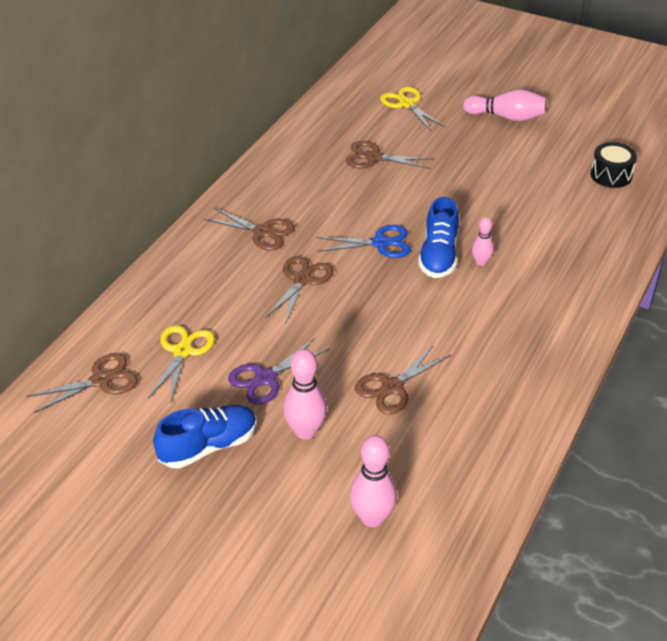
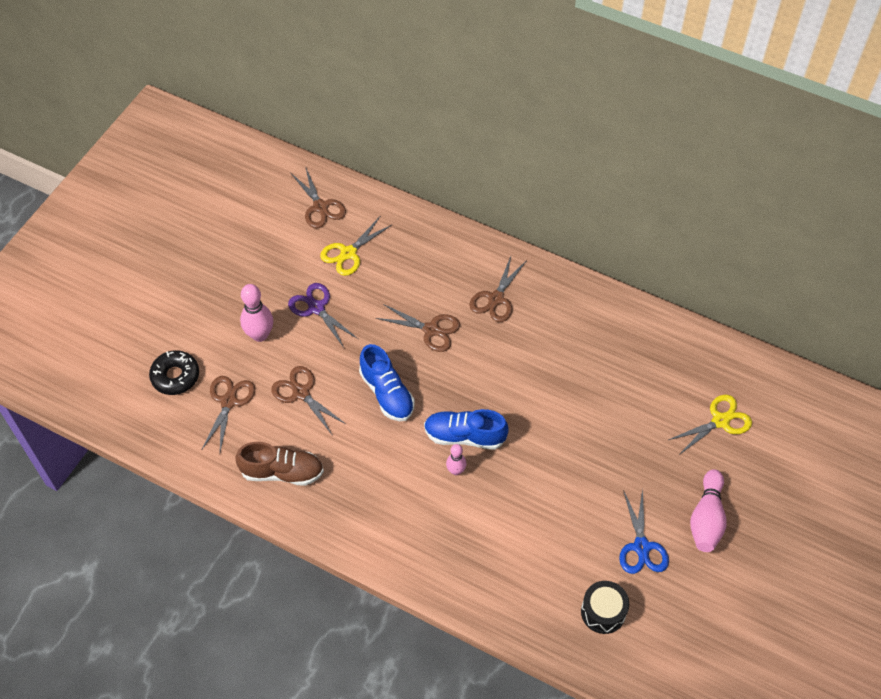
camera: 90 degrees right, 15 degrees up
yellow scissors [148,325,215,404] -> yellow scissors turned 120 degrees clockwise [320,217,393,276]
blue shoe [153,405,257,469] -> blue shoe moved to [359,344,415,421]
blue scissors [317,225,411,258] -> blue scissors moved to [619,489,669,574]
brown scissors [346,141,433,169] -> brown scissors moved to [202,376,255,452]
pink bowling pin [350,435,397,527] -> black donut [149,350,199,395]
none -> brown shoe [235,442,324,486]

